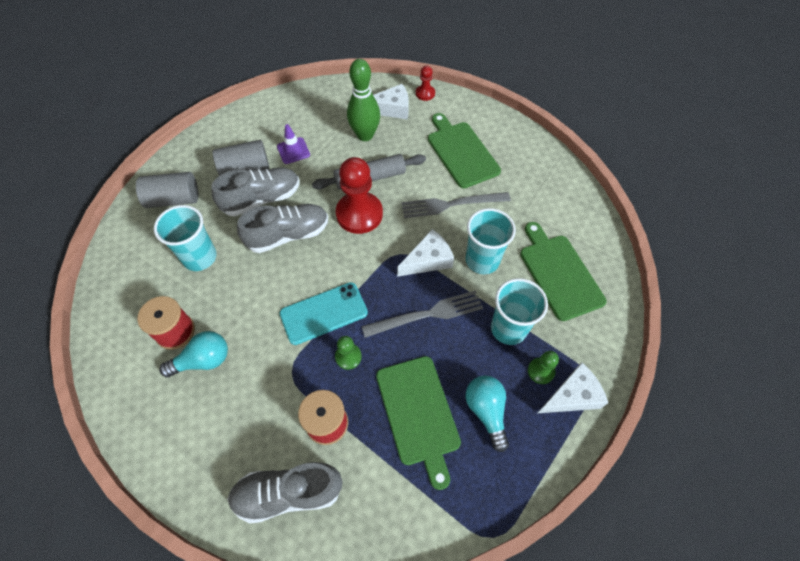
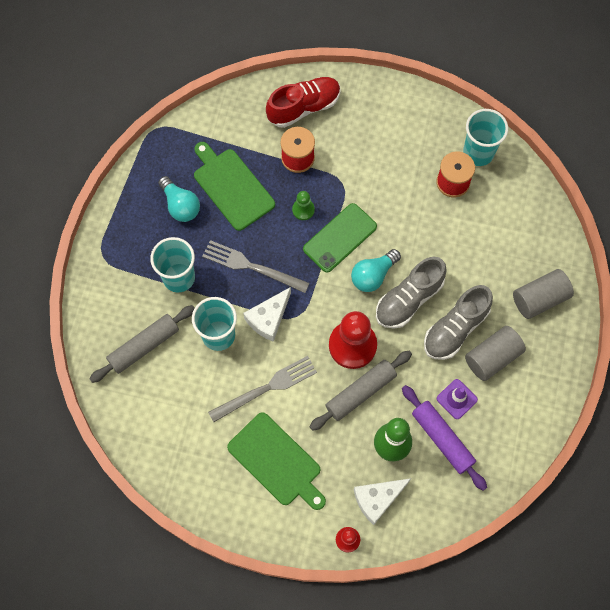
camera: 160 degrees right, 10 degrees up
turquoise cup [154,205,217,271] -> turquoise cup moved to [463,109,508,166]
turquoise light bulb [160,331,228,377] -> turquoise light bulb moved to [351,249,401,292]
grey shoe [227,462,342,524] -> red shoe [266,77,341,128]
turquoise phone [279,282,368,345] -> green phone [303,203,377,272]
grey fork [361,290,483,338] -> grey fork turned 60 degrees clockwise [202,240,309,293]
green cutting board [520,222,607,321] -> grey rolling pin [89,305,194,383]
green pawn [528,351,559,384] -> none
white cheese [538,362,608,413] -> none
none -> purple rolling pin [402,385,487,491]

